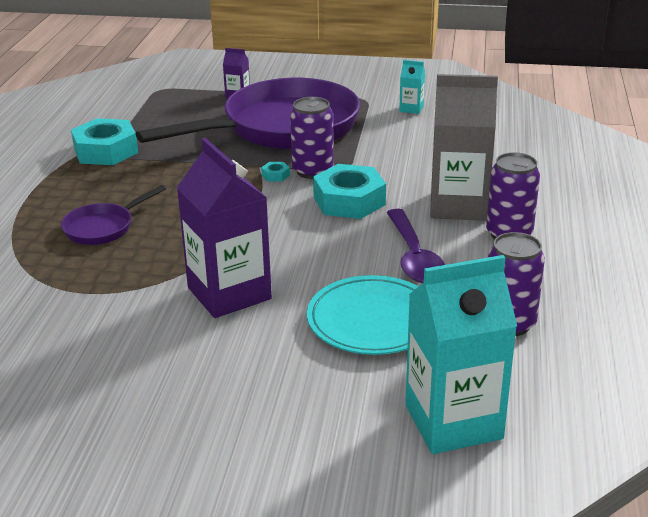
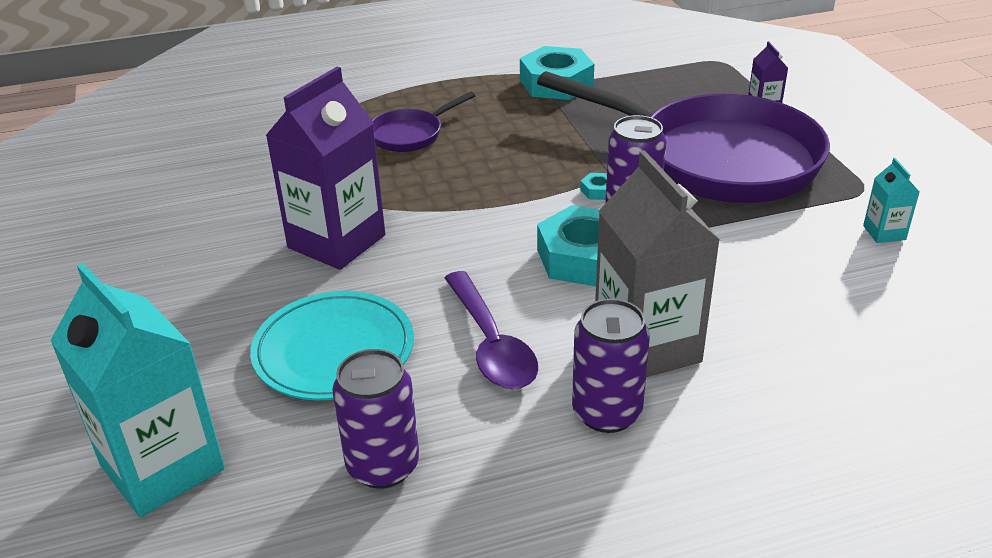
camera: 65 degrees right, 5 degrees up
purple pan [61,185,166,245] -> purple pan turned 60 degrees counterclockwise [372,92,475,152]
purple spoon [387,209,445,283] -> purple spoon turned 75 degrees counterclockwise [445,271,538,389]

